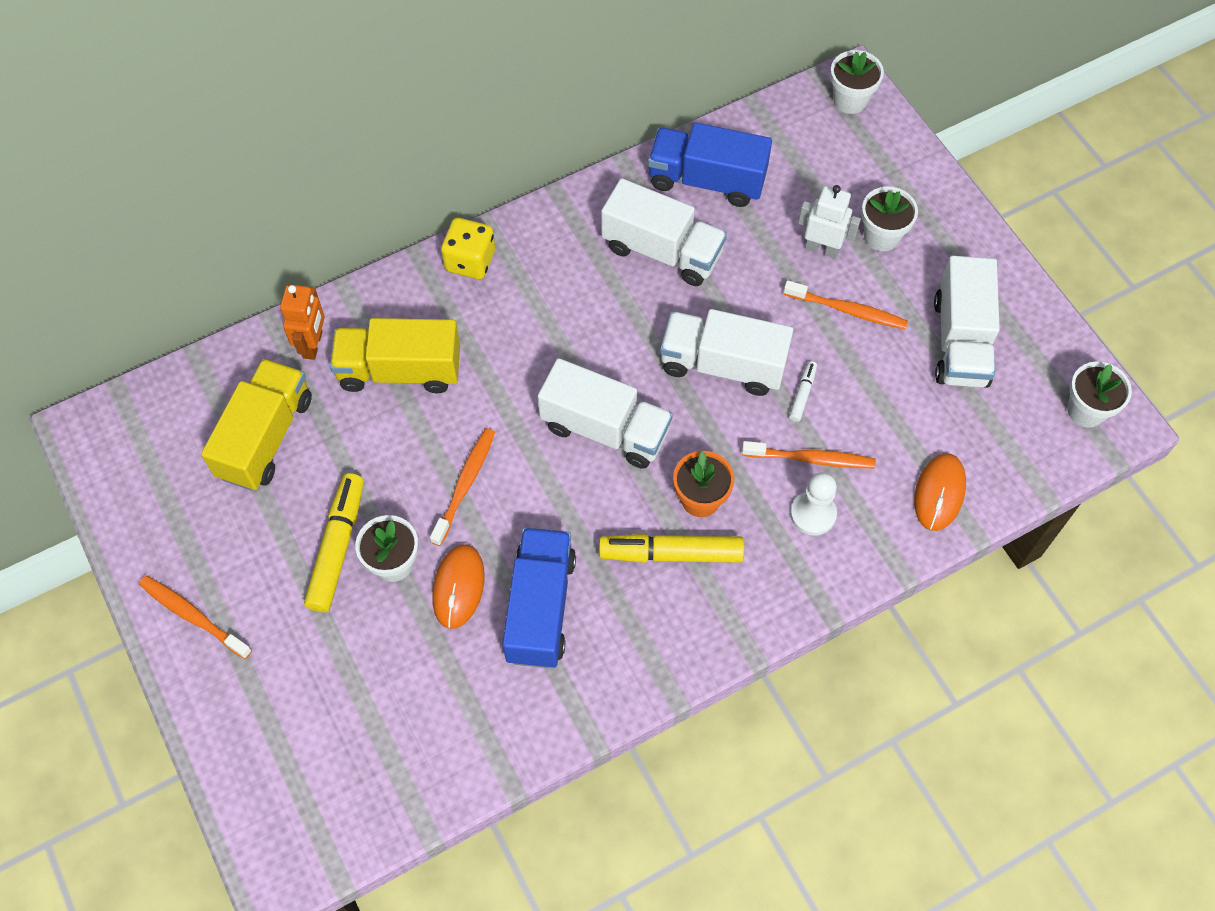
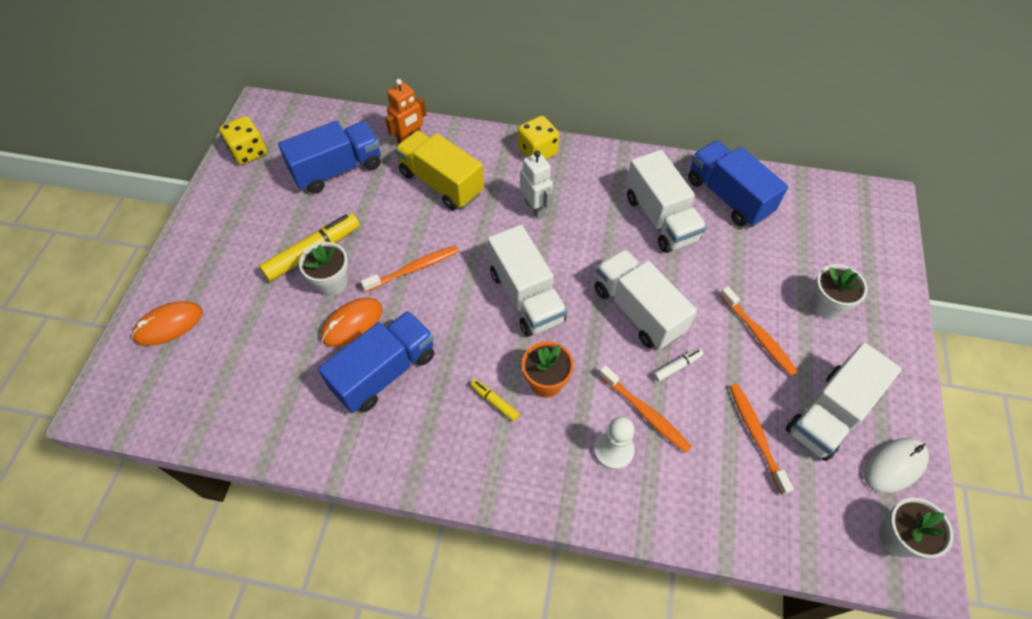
camera: 40 degrees right, 5 degrees down
orange toothbrush [139,576,252,659] -> orange toothbrush moved to [729,384,794,495]
yellow truck [201,359,312,491] -> blue truck [278,120,381,194]
yellow marker [599,533,744,563] -> yellow marker [471,379,520,421], size x0.49
white robot [798,185,861,258] -> white robot moved to [520,151,553,219]
white flower pot [830,50,884,114] -> none
orange mouse [914,453,966,531] -> orange mouse moved to [132,301,202,346]
none -> yellow dice [219,116,267,165]
none -> white mouse [864,438,929,493]

